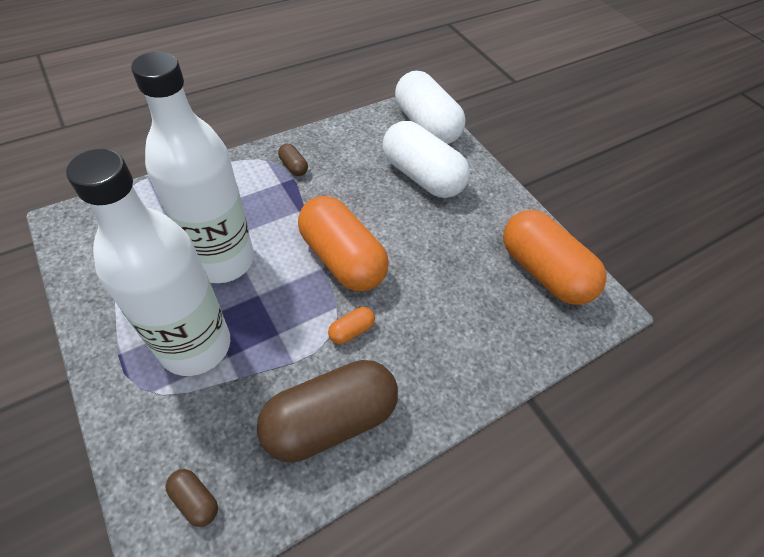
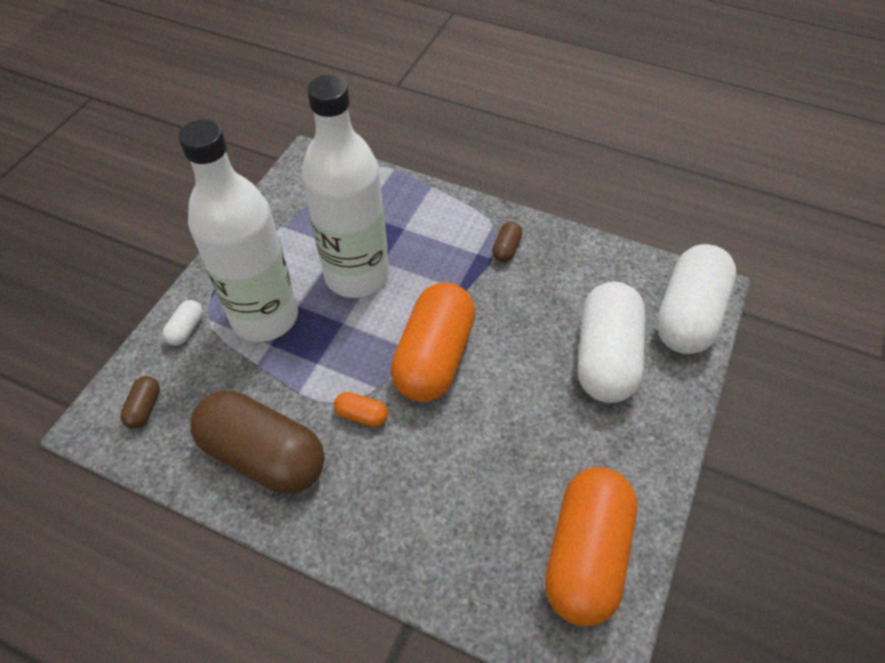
camera: 60 degrees right, 0 degrees up
none -> white capsule [163,300,203,346]

